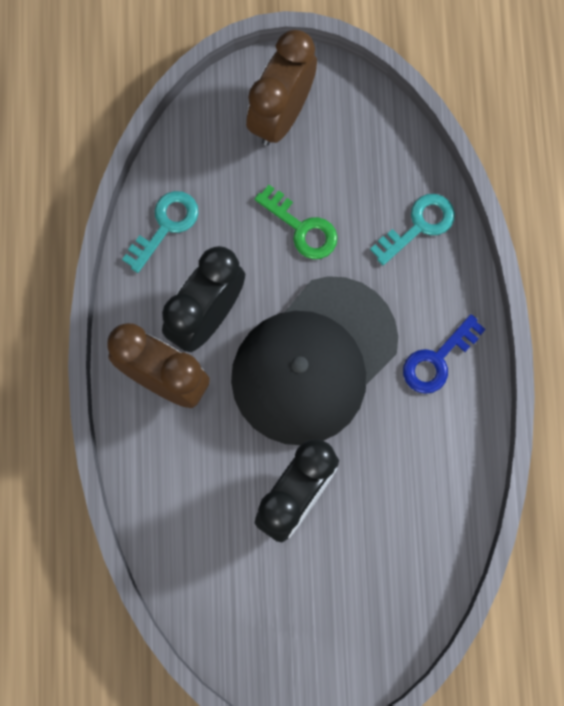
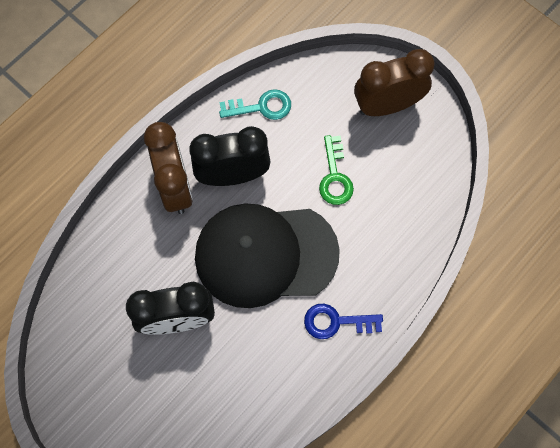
camera: 45 degrees right, 5 degrees down
turquoise key [370,194,455,265] -> none

